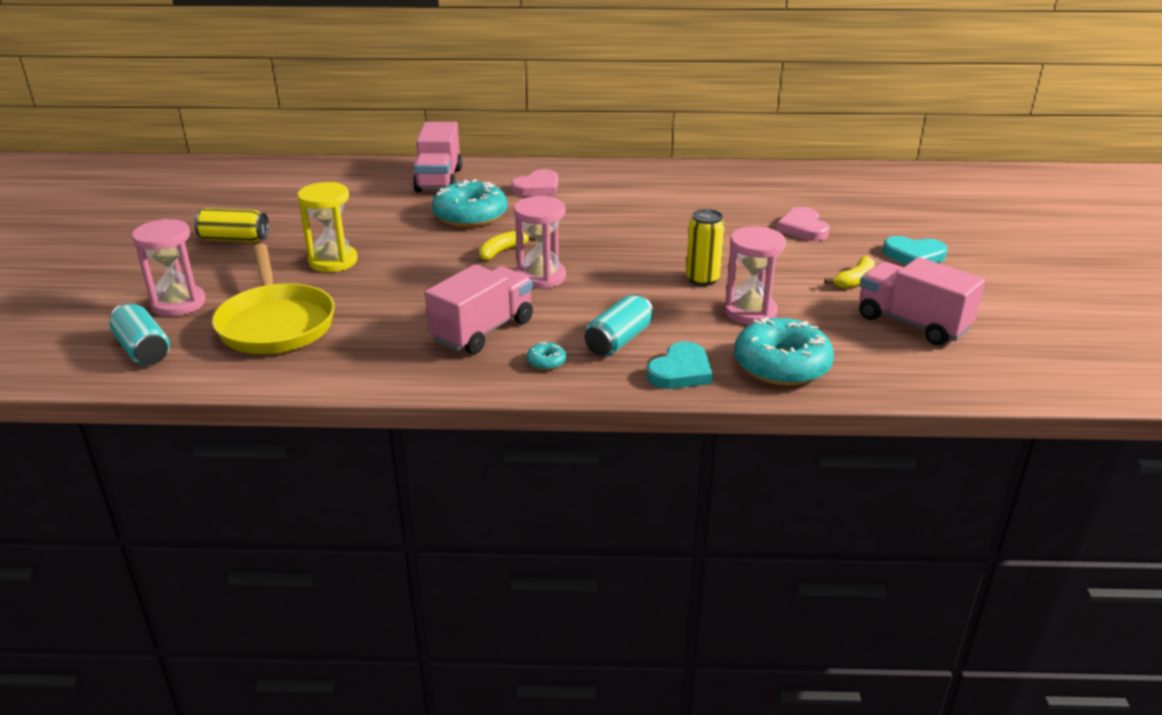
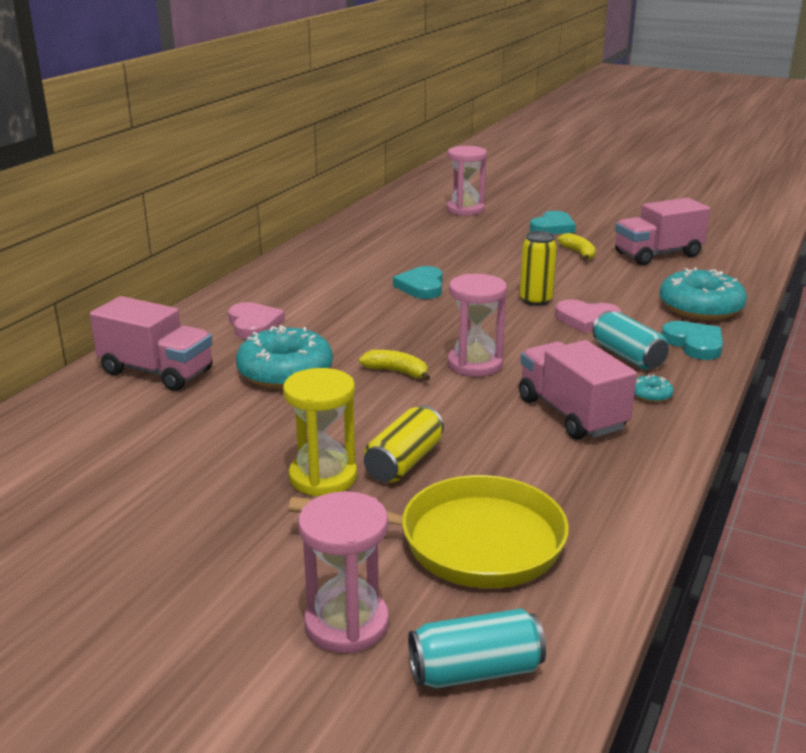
camera: 65 degrees left, 5 degrees down
yellow can [194,208,269,242] -> yellow can moved to [364,405,444,482]
yellow banana [479,231,536,261] -> yellow banana turned 135 degrees clockwise [359,350,430,381]
pink hourglass [724,226,786,325] -> pink hourglass moved to [447,146,487,216]
pink heart [777,207,830,241] -> pink heart moved to [555,299,622,333]
none -> turquoise heart [393,266,443,299]

